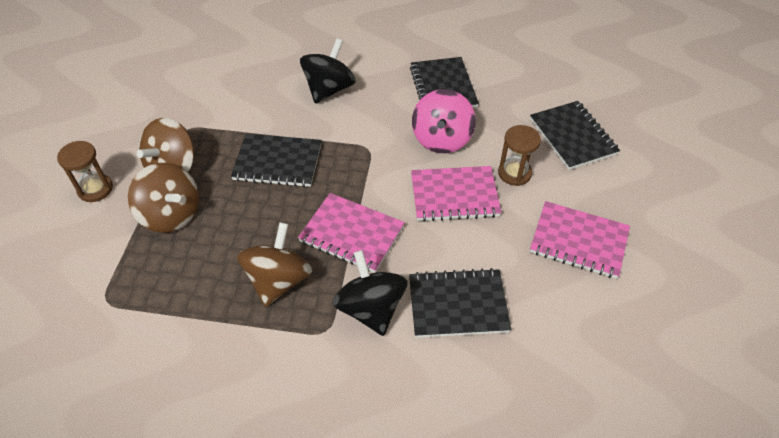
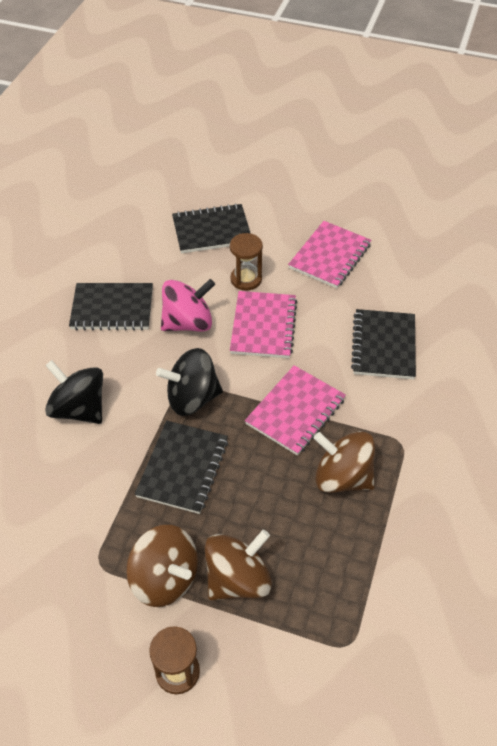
camera: 80 degrees left, 0 degrees up
black spinning top [333,250,408,336] -> black spinning top moved to [156,348,223,416]
pink spinning top [412,89,476,153] -> pink spinning top turned 45 degrees counterclockwise [161,279,215,332]

